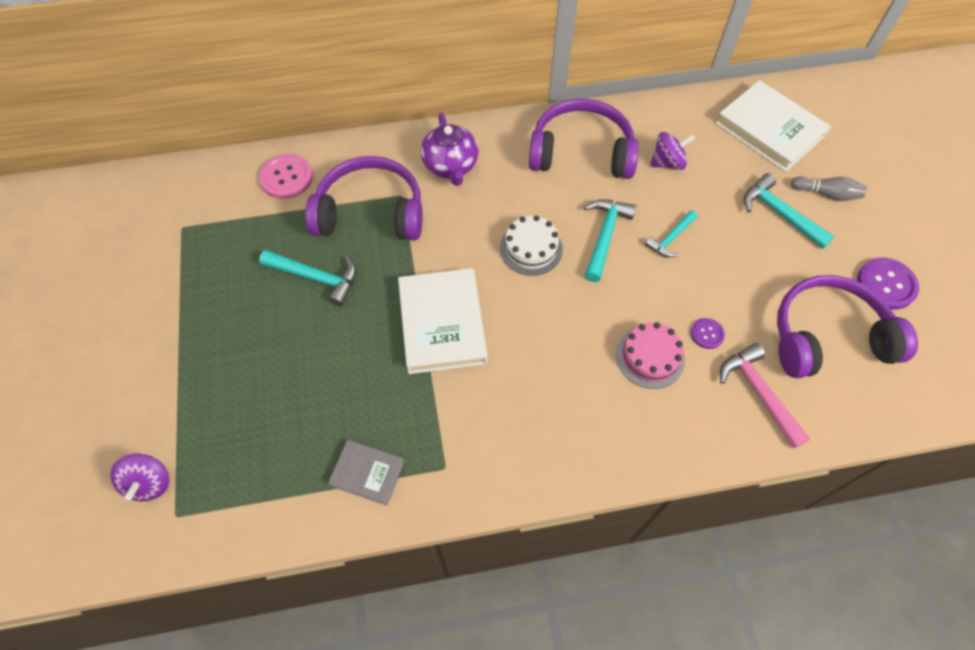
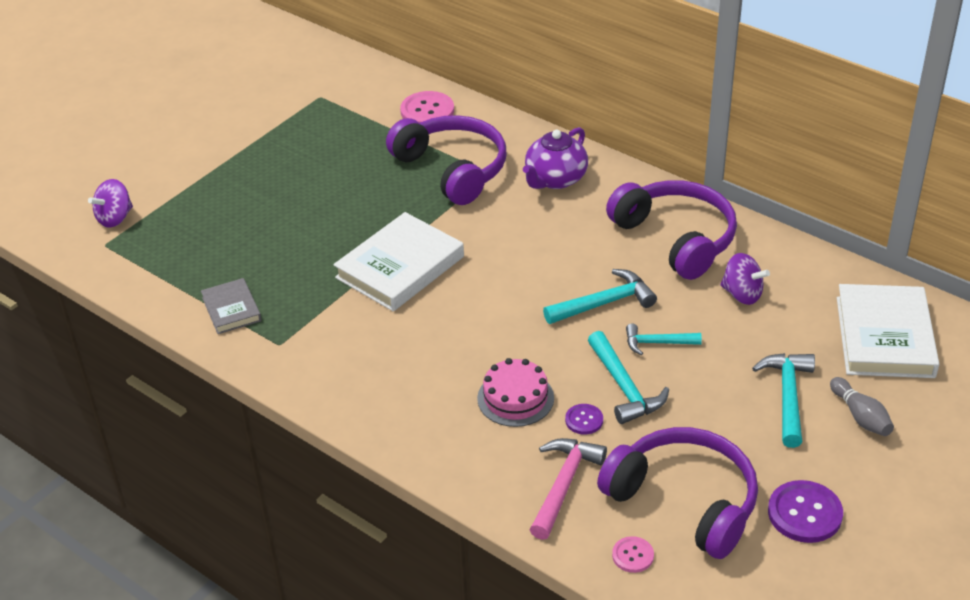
camera: 50 degrees right, 20 degrees down
turquoise hammer [259,250,356,307] -> turquoise hammer moved to [588,331,669,424]
white cake [500,215,563,276] -> none
none -> pink button [612,536,654,573]

